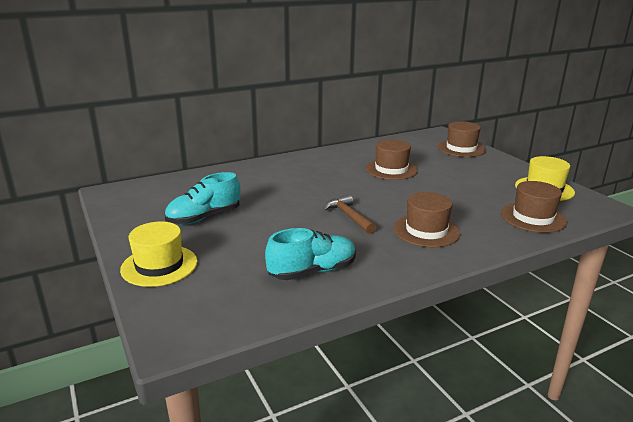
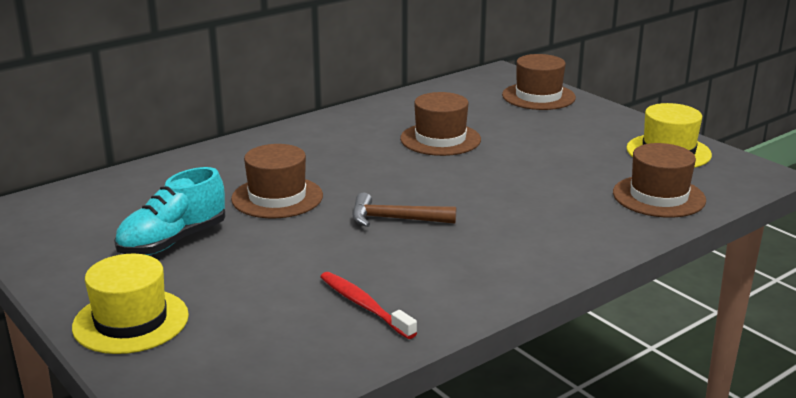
camera: 10 degrees left, 0 degrees up
turquoise shoe [265,228,356,280] -> red toothbrush [320,272,417,339]
brown hammer [323,195,376,234] -> brown hammer turned 45 degrees counterclockwise [352,193,456,227]
brown hat [393,192,460,247] -> brown hat moved to [231,144,323,218]

